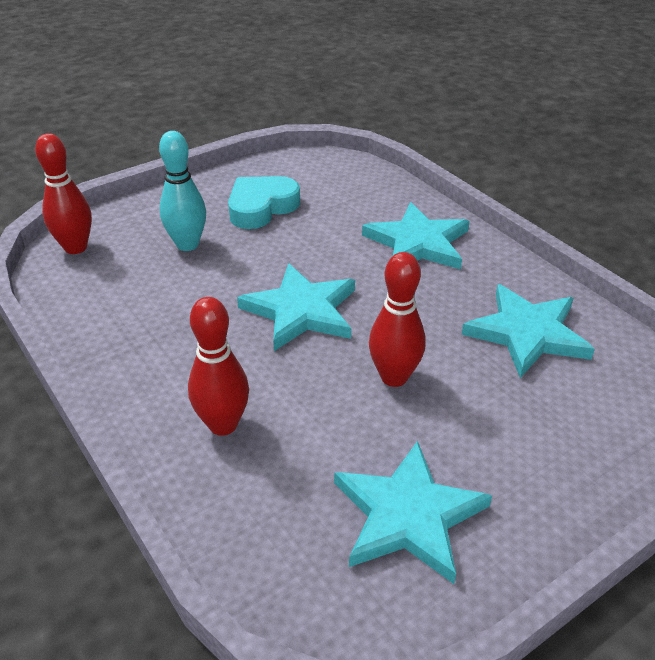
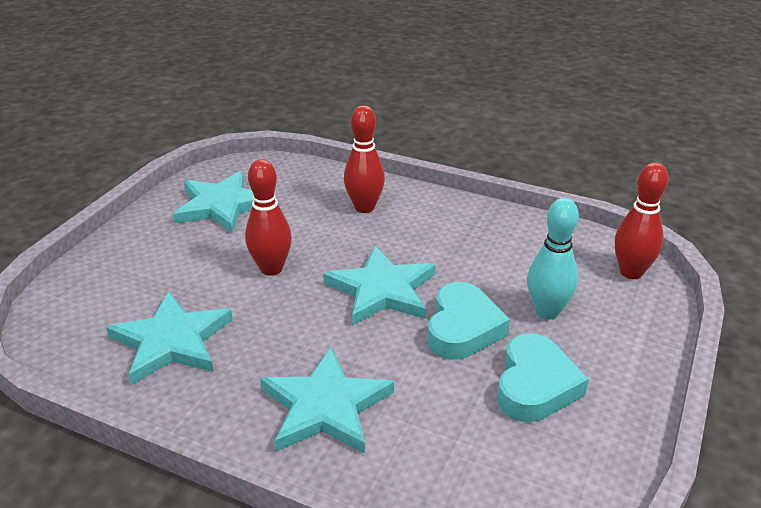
camera: 150 degrees right, 5 degrees down
none -> turquoise heart [428,282,510,360]

